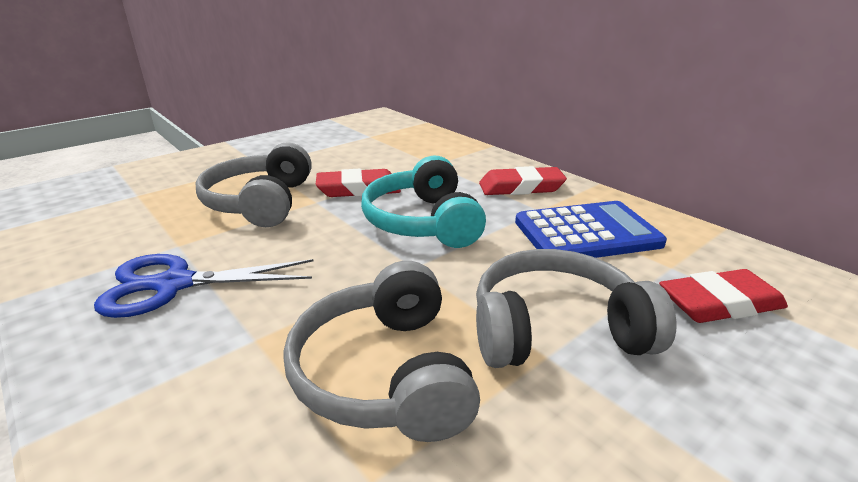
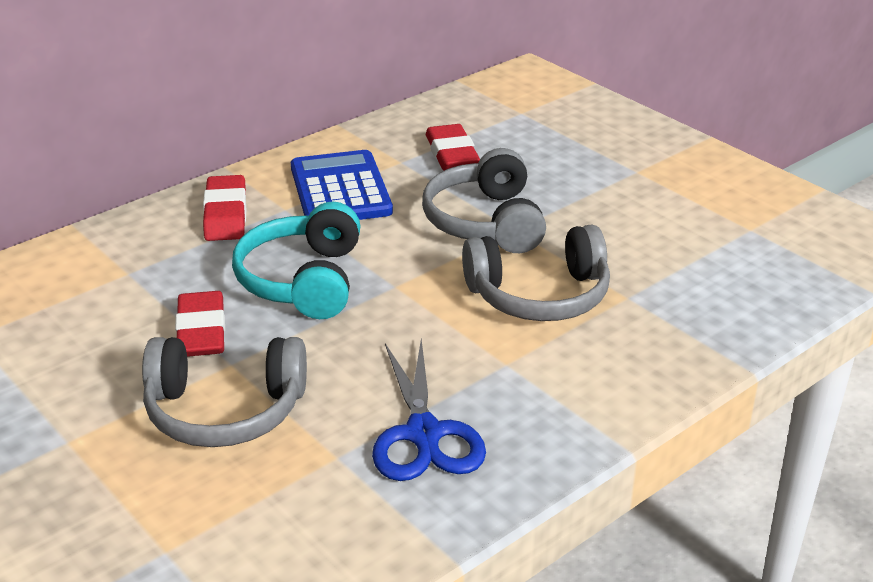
camera: 90 degrees left, 5 degrees up
turquoise headphones [361,156,486,248] -> turquoise headphones turned 105 degrees clockwise [232,202,360,319]

